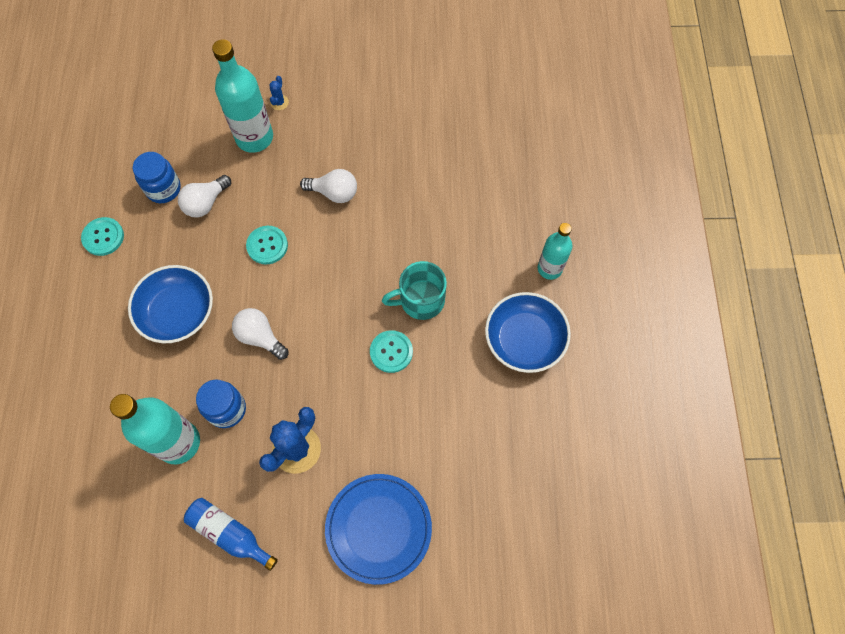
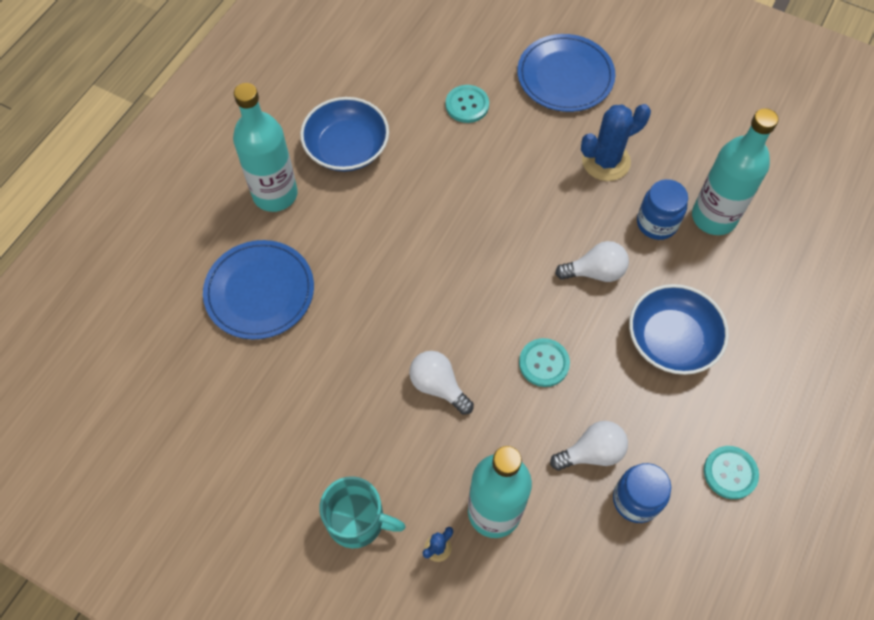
camera: 150 degrees left, 5 degrees down
blue bottle [184,498,278,571] -> none
white light bulb [232,308,288,360] -> white light bulb turned 75 degrees counterclockwise [555,241,629,282]
turquoise button [370,330,413,373] -> turquoise button moved to [446,85,489,123]
turquoise mug [382,261,447,320] -> turquoise mug moved to [319,476,406,548]
turquoise bottle [538,223,573,280] -> turquoise bottle [233,83,298,212], size x1.61
none -> blue plate [203,240,314,339]

